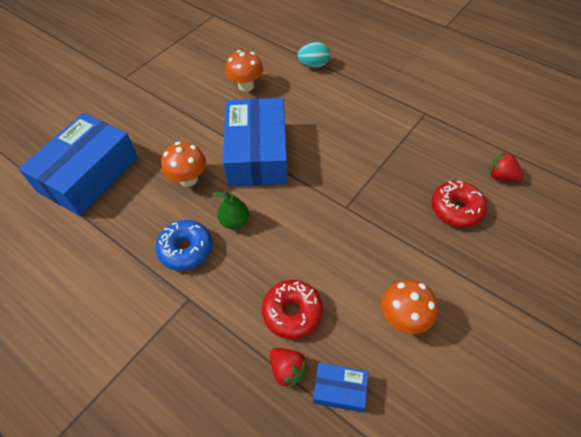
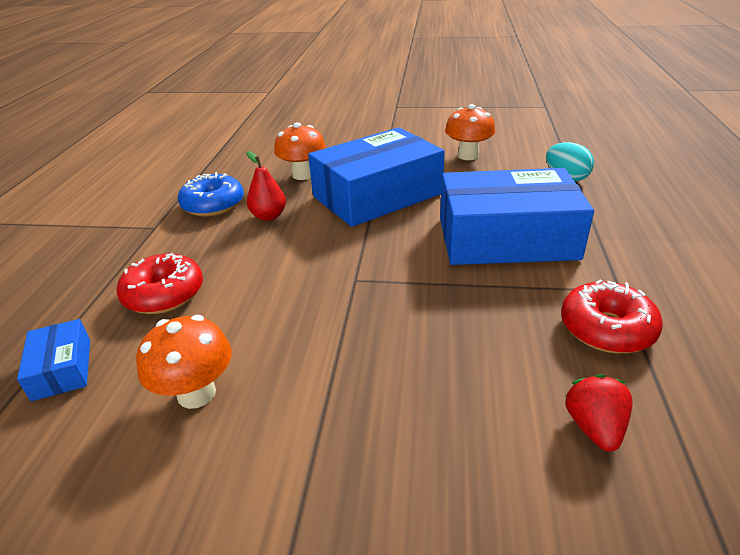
camera: 60 degrees right, 20 degrees down
blue box [19,113,138,216] -> blue box moved to [440,168,594,265]
green pear [213,191,249,229] -> red pear [246,151,286,221]
red strawberry [270,348,309,389] -> none
red donut [431,181,487,227] -> red donut moved to [561,279,663,353]

